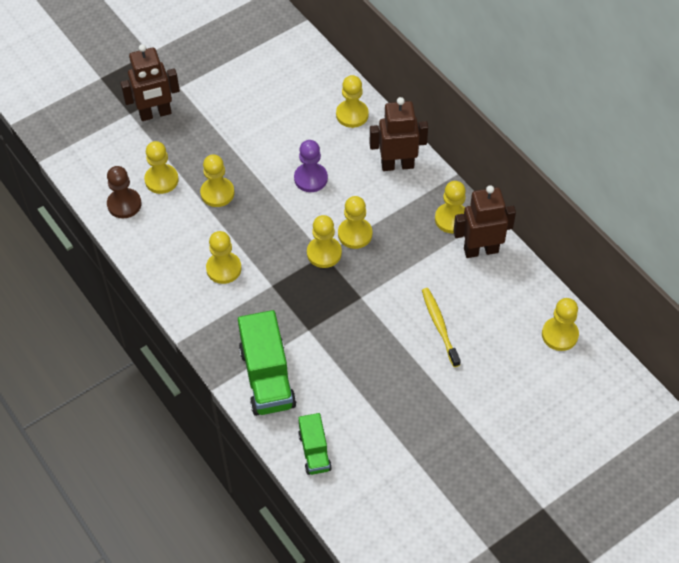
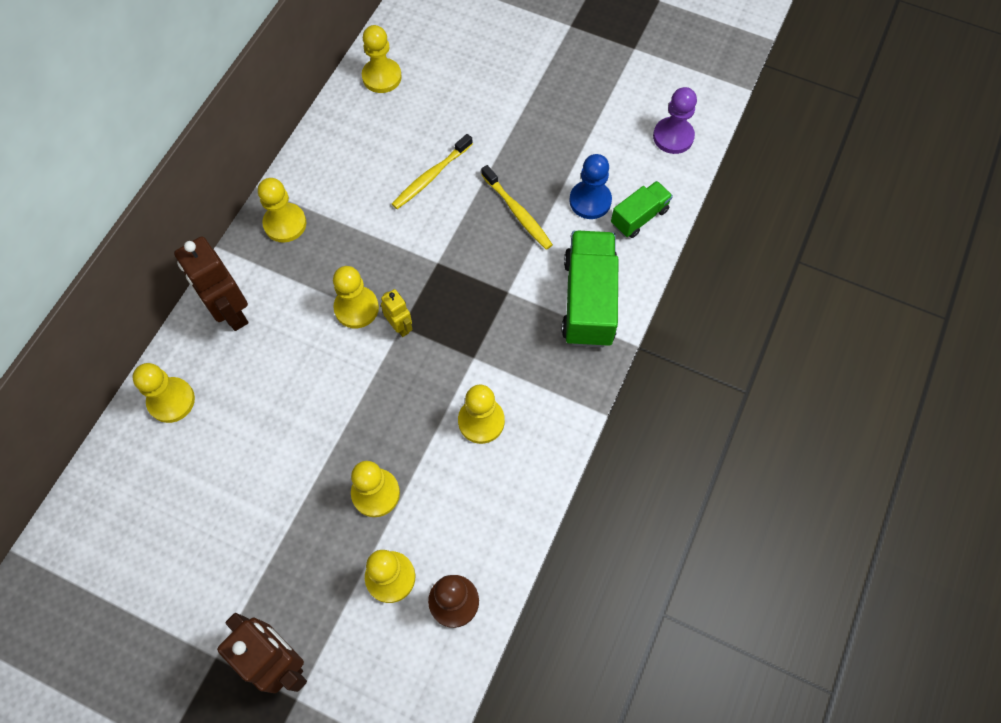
camera: 120 degrees left, 10 degrees up
green truck [238,310,296,416] -> green truck turned 45 degrees counterclockwise [562,231,618,347]
purple pawn [294,140,328,192] -> purple pawn moved to [653,87,697,154]
yellow pawn [307,215,342,268] -> yellow robot [381,289,413,337]
brown robot [453,185,516,258] -> none
none -> yellow toothbrush [481,165,553,250]
none -> blue pawn [569,154,612,219]

